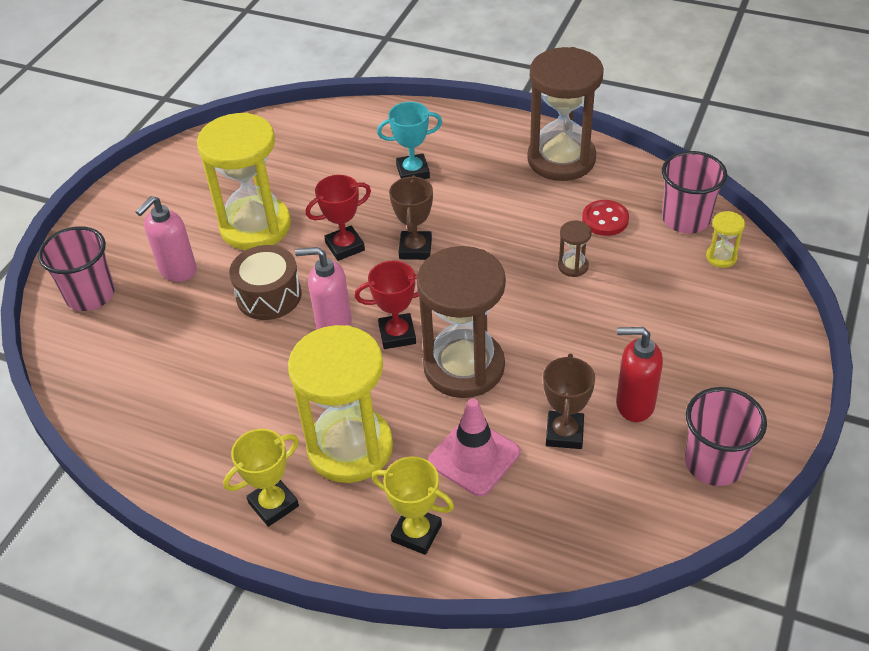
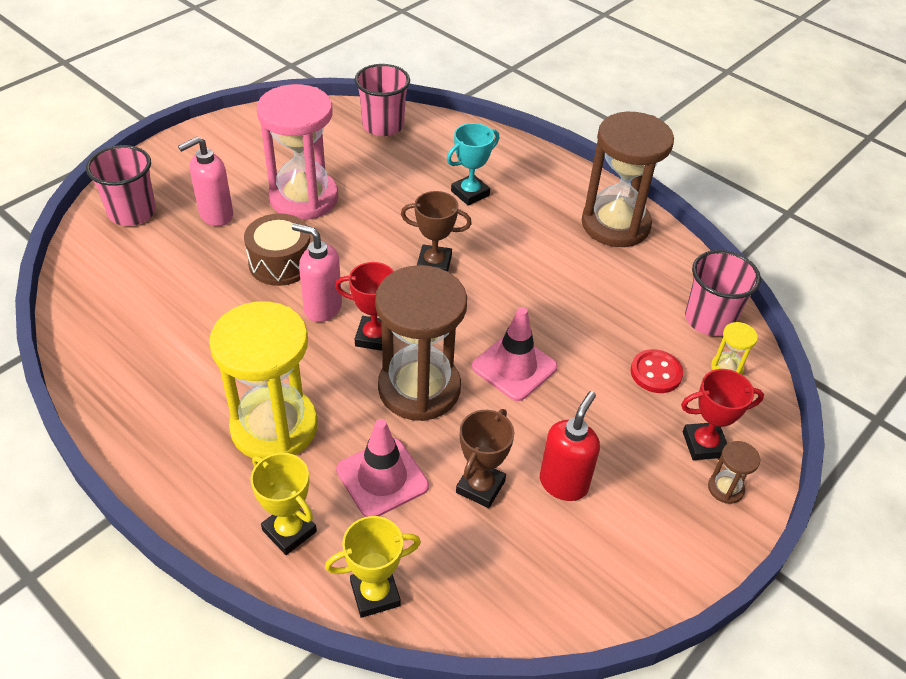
camera: 15 degrees right, 0 degrees up
yellow hourglass [197,113,291,250] -> pink hourglass [257,84,338,220]
yellow trophy [223,429,299,527] -> yellow trophy moved to [325,516,421,618]
red trophy [306,175,371,261] -> red trophy moved to [681,369,764,460]
turquoise trophy [377,102,442,179] -> turquoise trophy turned 45 degrees counterclockwise [447,123,500,206]
brown trophy [389,175,433,260] -> brown trophy turned 75 degrees clockwise [401,191,472,272]
brown hourglass [558,221,592,277] -> brown hourglass moved to [708,441,760,504]
red button [582,200,629,236] -> red button moved to [631,349,683,393]
red soap dispenser [616,327,663,422] -> red soap dispenser turned 90 degrees clockwise [540,391,600,501]
pink cup [685,387,767,486] -> pink cup moved to [355,64,410,136]
none -> pink traffic cone [472,307,558,401]

